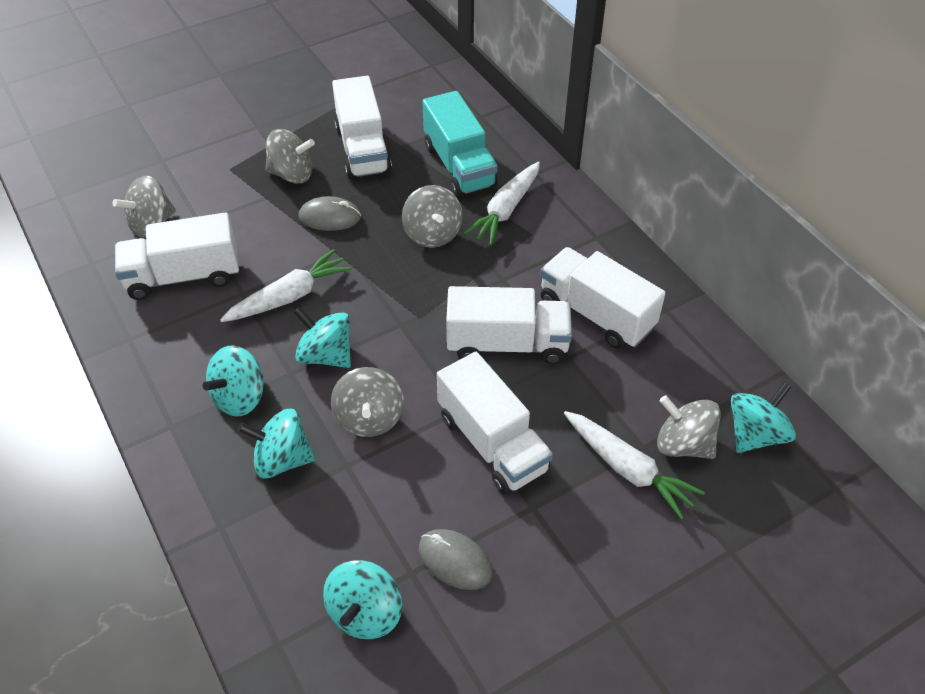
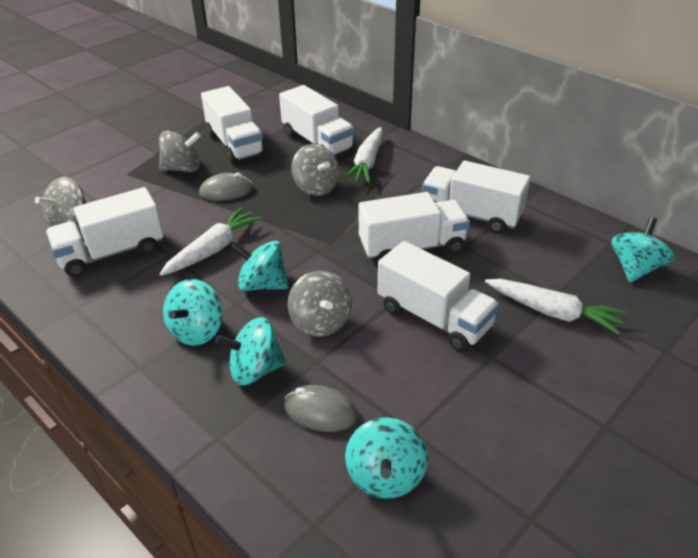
camera: 15 degrees left, 10 degrees down
grey mouse [419,529,492,590] -> grey mouse moved to [284,385,358,432]
turquoise truck [422,91,498,197] -> white truck [279,85,355,155]
grey spinning top [657,395,721,459] -> none

